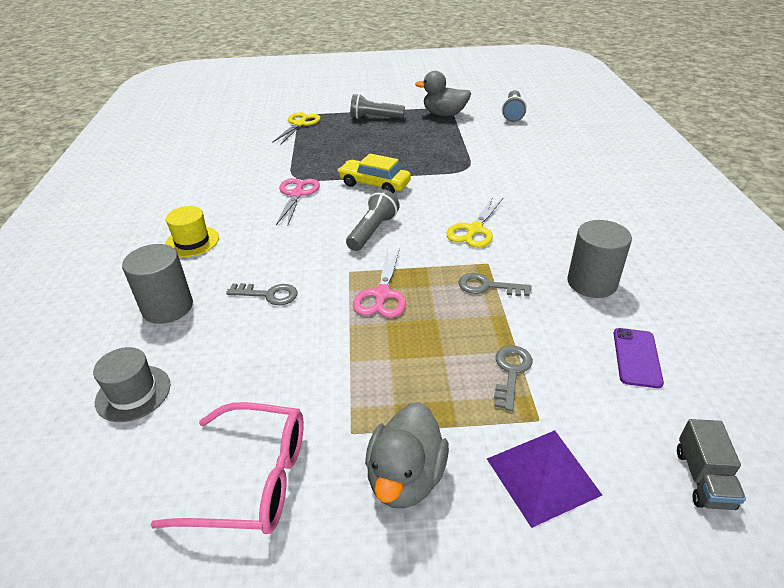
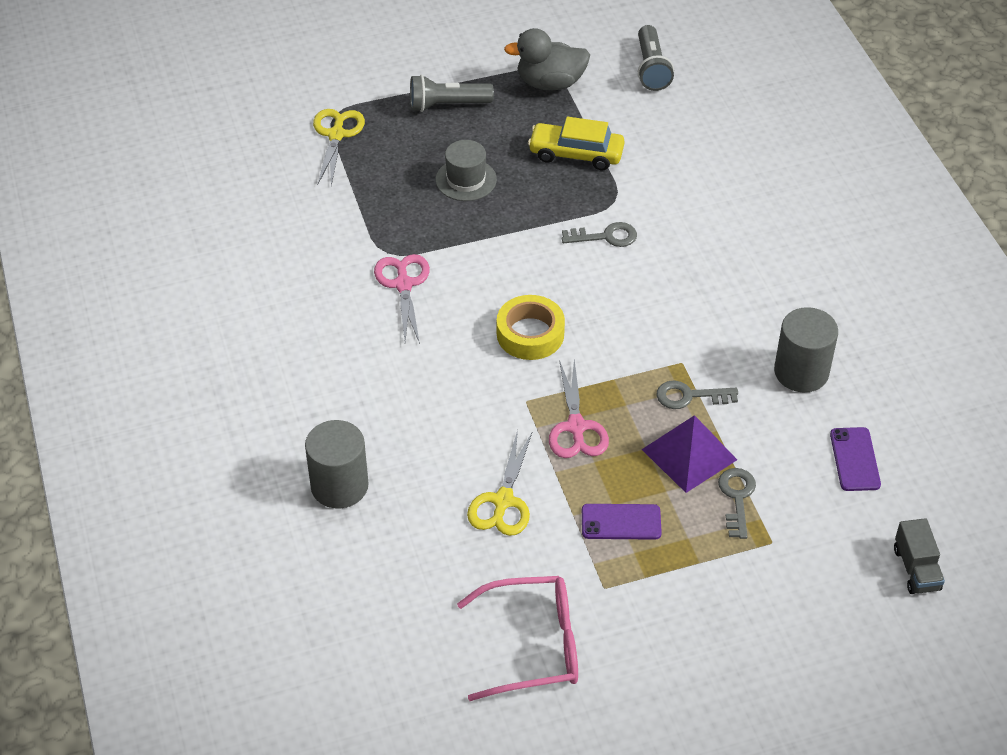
camera: 15 degrees left, 10 degrees up
grey hat [93,347,171,422] -> grey hat moved to [436,140,497,201]
yellow hat [165,206,219,257] -> none
grey key [226,283,298,305] -> grey key moved to [562,222,637,247]
yellow car [338,154,411,193] -> yellow car moved to [528,117,625,170]
grey flashlight [346,189,400,251] -> yellow tape [497,295,565,360]
grey duck [365,402,449,509] -> none
yellow scissors [447,197,503,248] -> yellow scissors moved to [467,430,533,536]
purple pyramid [487,430,602,528] -> purple pyramid moved to [642,415,737,493]
none -> purple phone [582,504,662,540]

